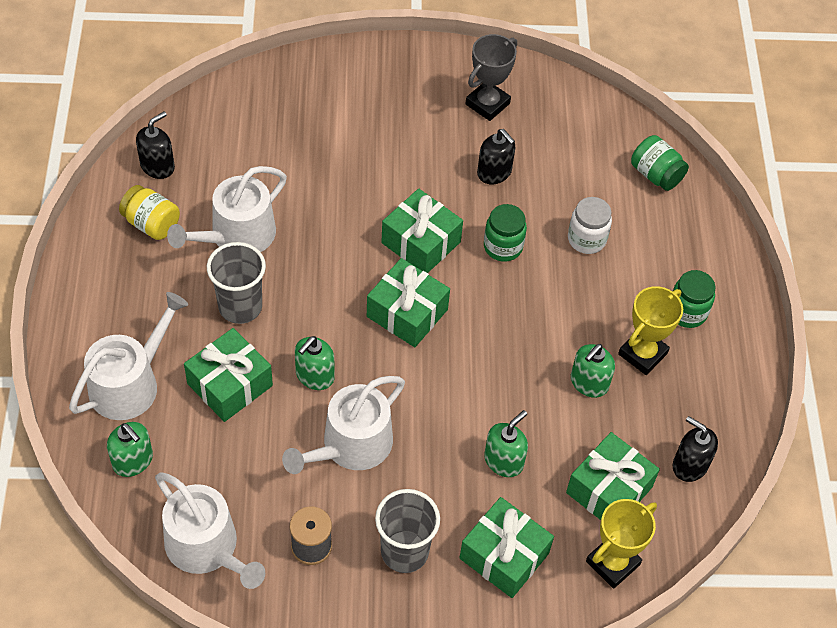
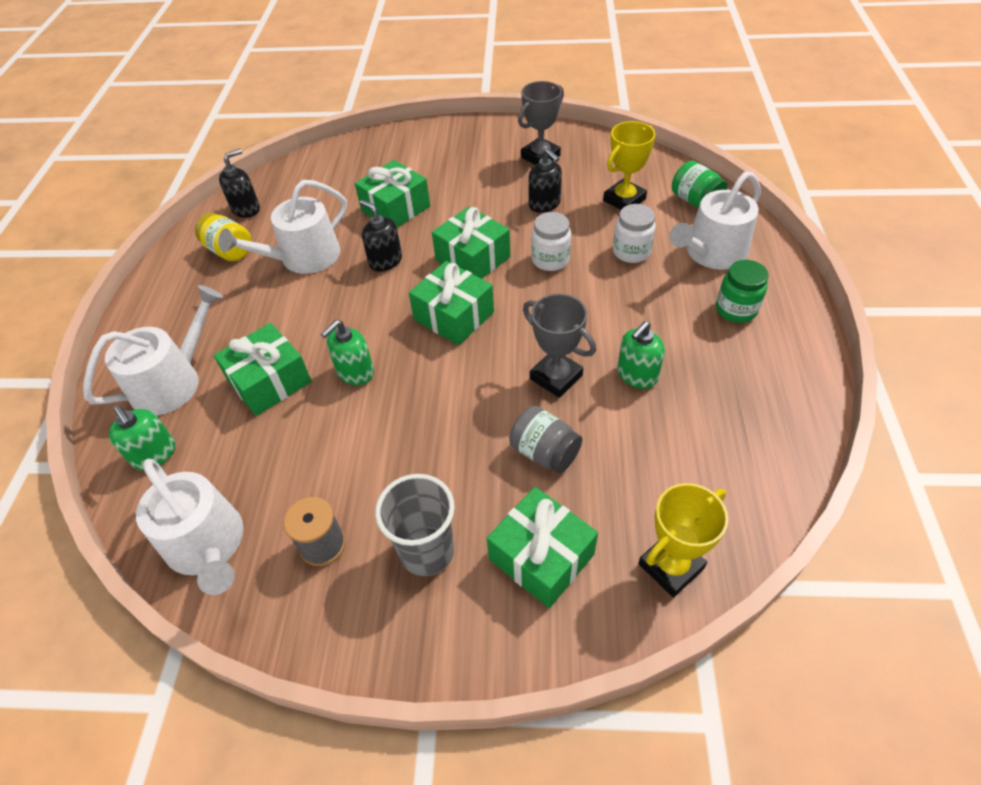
camera: 10 degrees right, 5 degrees down
grey cup [207,242,266,324] -> none
white watering can [282,376,405,474] -> white watering can moved to [669,171,761,269]
green jar [484,204,527,262] -> white jar [531,212,571,271]
green soap dispenser [484,410,528,477] -> grey jar [509,406,582,473]
green gift [566,432,660,520] -> green gift moved to [355,160,430,228]
yellow trophy [618,286,683,375] -> yellow trophy moved to [603,121,655,210]
black soap dispenser [673,416,718,482] -> black soap dispenser moved to [360,200,402,272]
none -> grey trophy [523,294,596,398]

